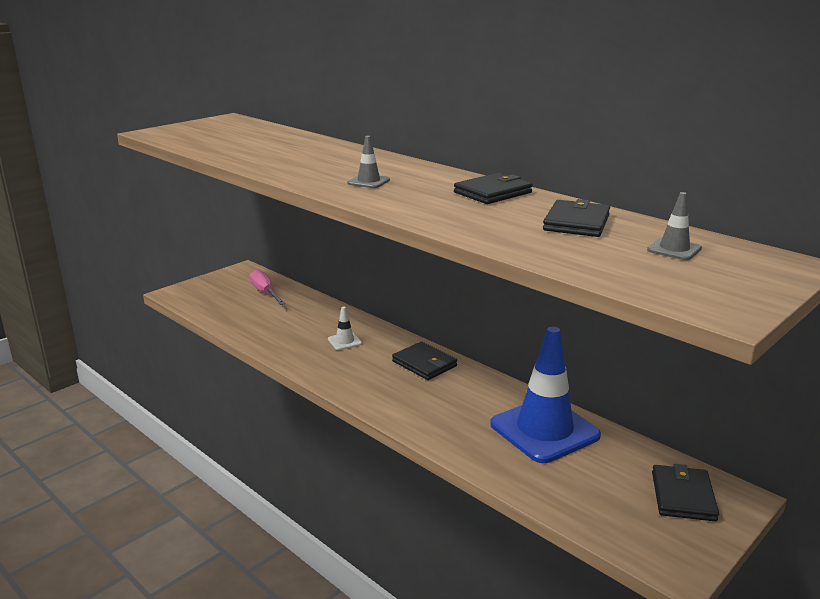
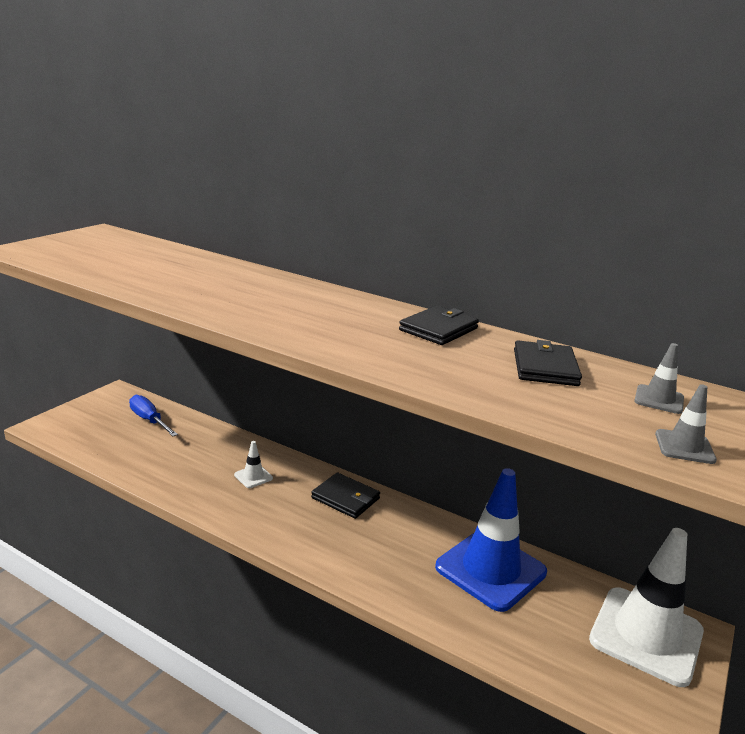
camera: 15 degrees left, 0 degrees up
pink screwdriver [250,270,285,305] -> blue screwdriver [129,395,178,436]
grey traffic cone [347,136,390,188] -> grey traffic cone moved to [655,384,717,464]
black wallet [652,464,719,522] -> white traffic cone [589,528,704,687]

